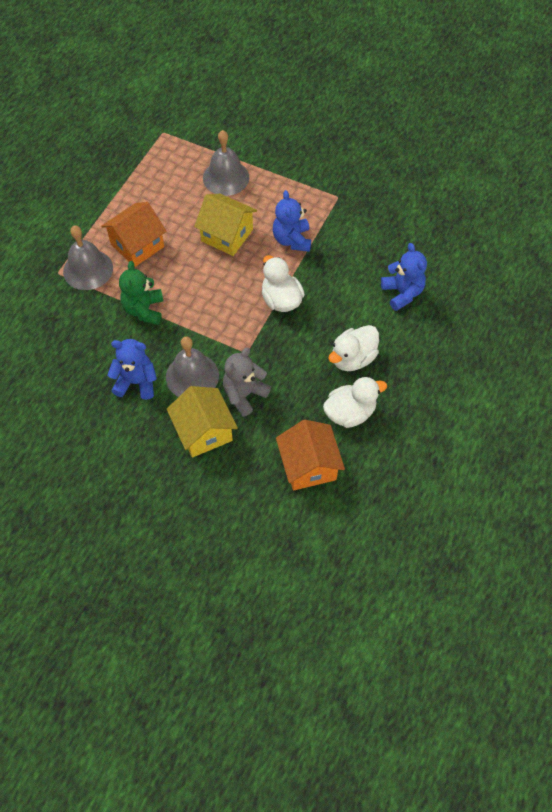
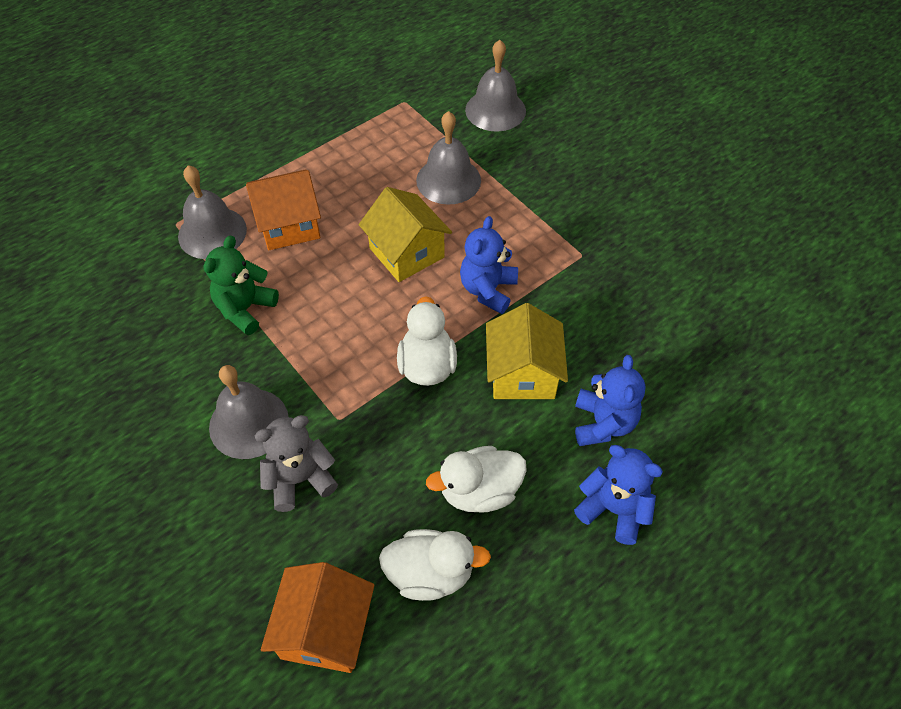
camera: 25 degrees right, 5 degrees down
blue teddy bear [107,339,157,400] -> blue teddy bear moved to [574,445,663,545]
yellow house [167,386,238,458] -> yellow house moved to [486,303,568,399]
none -> grey bell [465,40,526,132]

